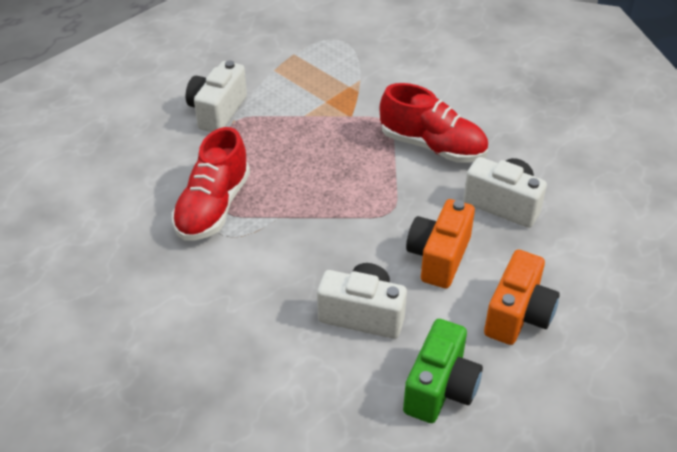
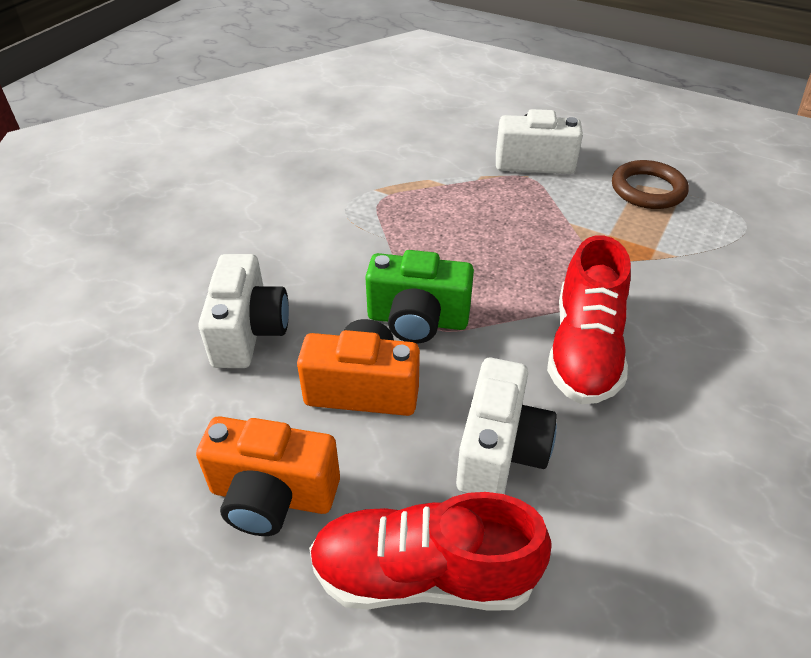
camera: 75 degrees right, 0 degrees up
red shoe [172,127,250,241] -> red shoe moved to [309,492,552,611]
green camera [403,319,483,423] -> green camera moved to [365,250,474,344]
none -> brown ring [612,160,689,209]

